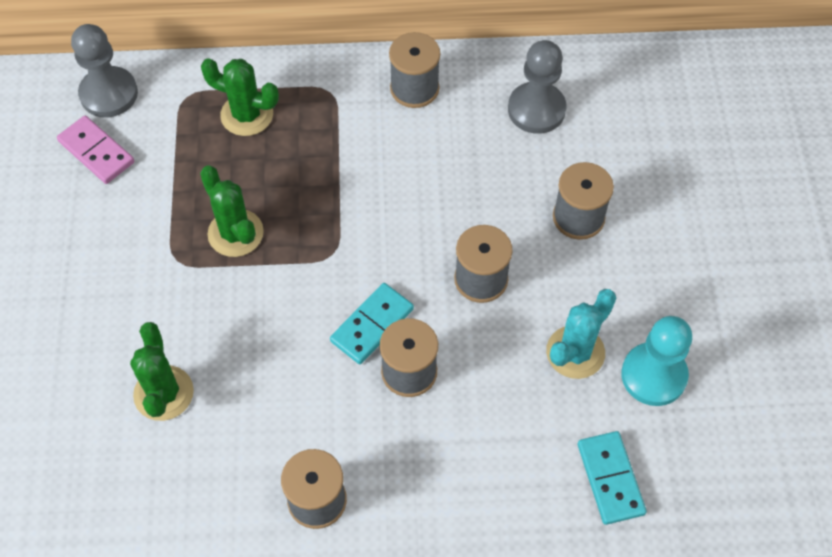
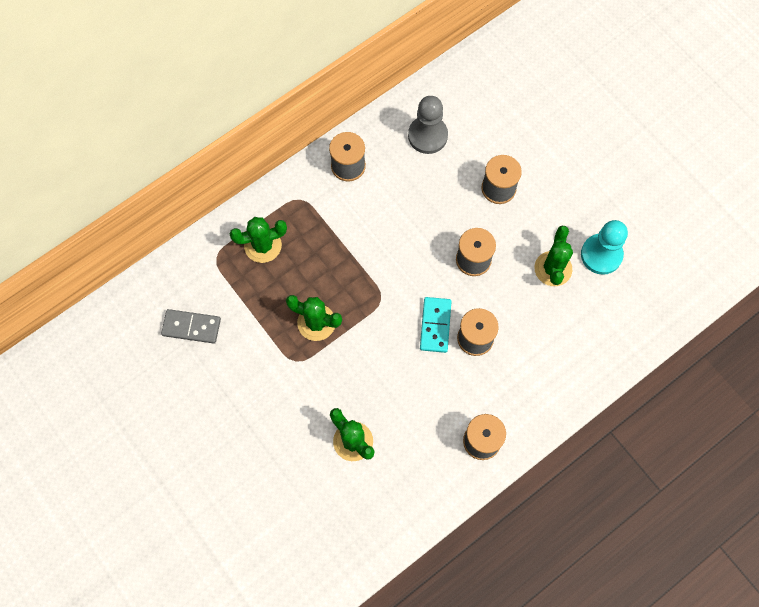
camera: 35 degrees left, 10 degrees up
pink domino [57,115,134,184] -> grey domino [161,309,221,344]
grey pawn [71,24,138,118] -> none
turquoise cactus [546,289,616,379] -> green cactus [534,226,573,286]
turquoise domino [578,431,647,525] -> none

